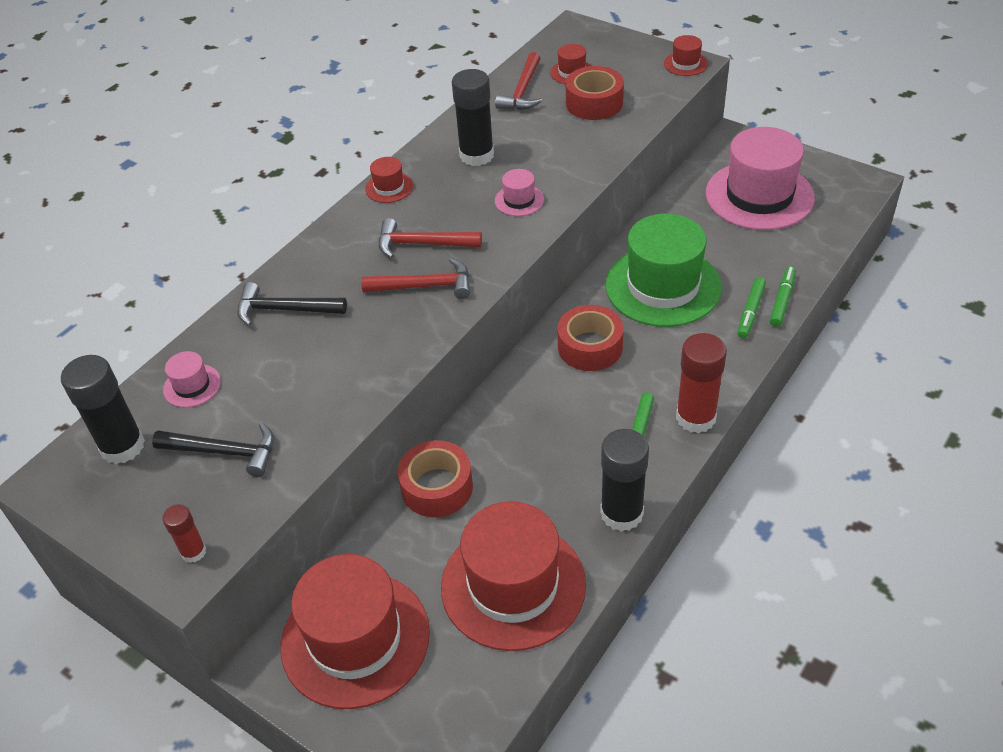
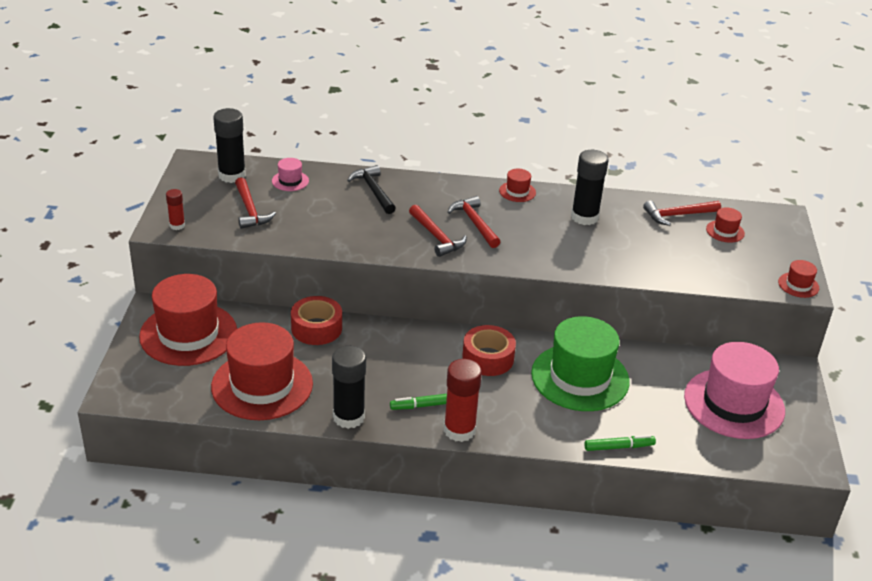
camera: 55 degrees right, 10 degrees down
black hammer [152,423,274,477] -> red hammer [235,177,276,229]
pink hat [495,169,544,216] -> none
red tape [566,66,624,120] -> none
green marker [738,277,766,338] -> none

